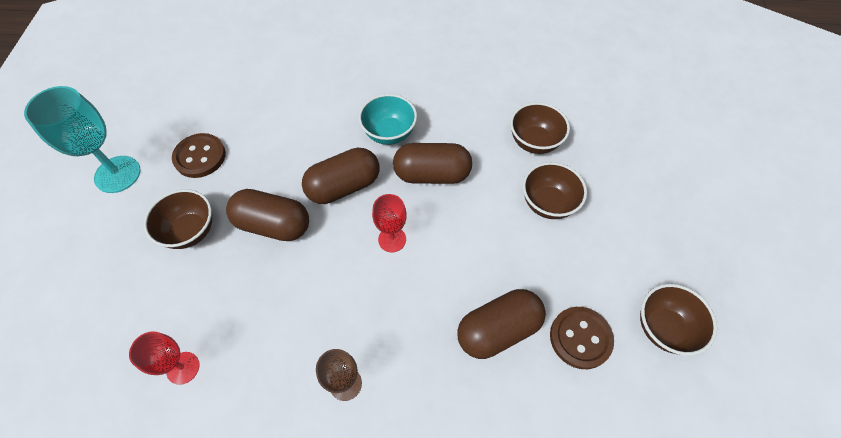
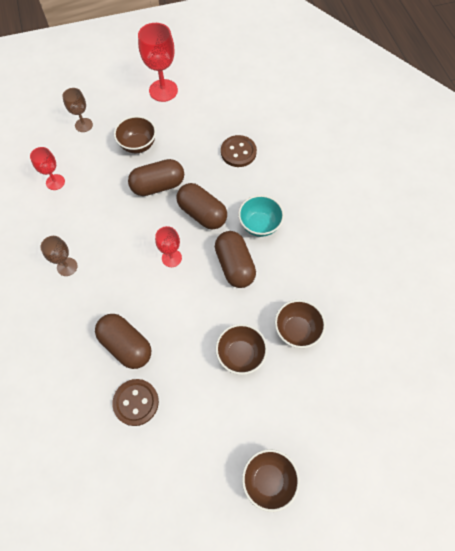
camera: 70 degrees right, 5 degrees up
turquoise goblet [24,86,141,193] -> red goblet [138,23,178,102]
brown button [172,133,226,178] -> brown button moved to [221,135,257,167]
brown capsule [226,189,309,241] -> brown capsule turned 75 degrees clockwise [128,159,184,196]
brown bowl [640,284,717,355] -> brown bowl moved to [242,449,300,512]
none -> brown goblet [62,88,93,132]

